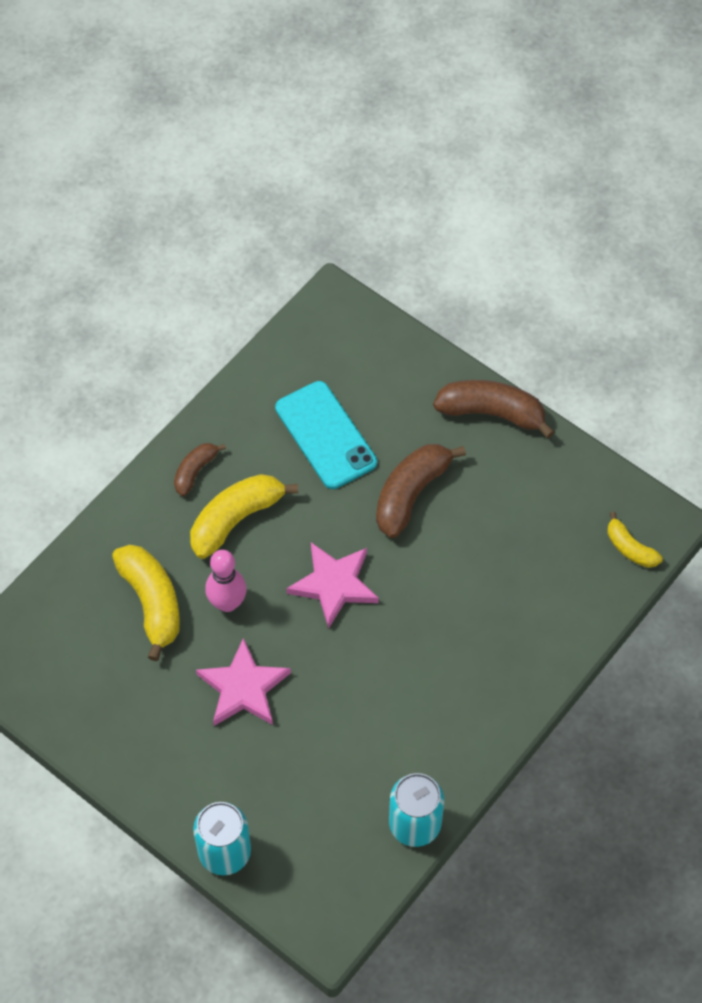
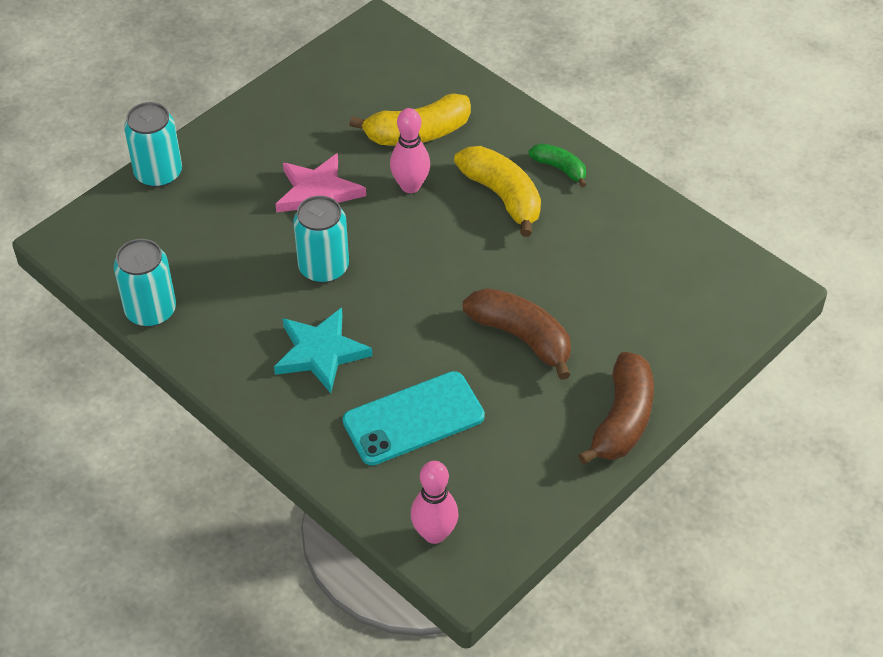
camera: 95 degrees right, 10 degrees down
brown banana [174,443,226,496] -> green banana [528,143,586,187]
turquoise phone [275,381,377,489] -> turquoise phone moved to [343,371,485,466]
pink star [287,542,379,628] -> none
yellow banana [608,512,663,568] -> pink bowling pin [411,461,458,544]
none -> turquoise star [274,307,372,393]
none -> turquoise can [293,196,349,283]

